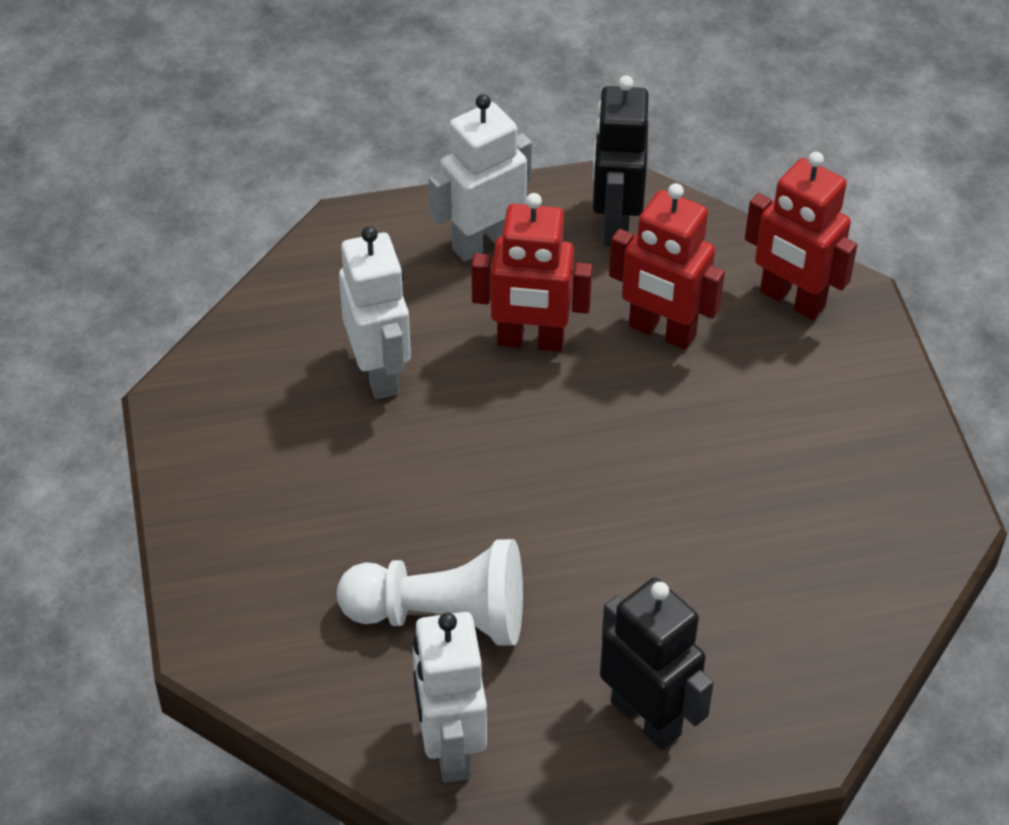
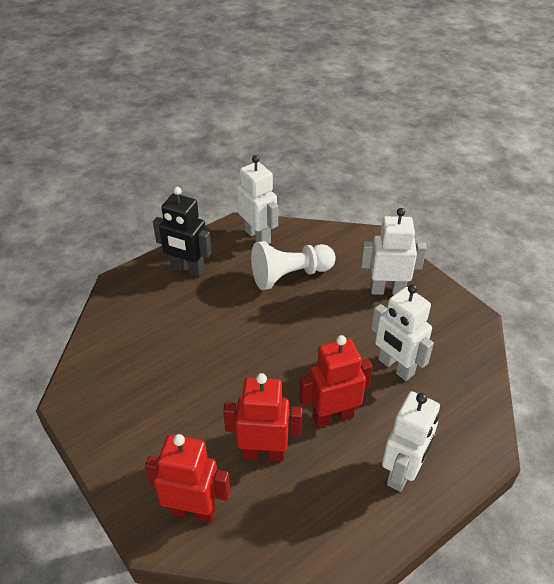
camera: 155 degrees right, 5 degrees down
black robot [592,75,649,246] -> none
none -> white robot [361,208,427,295]

